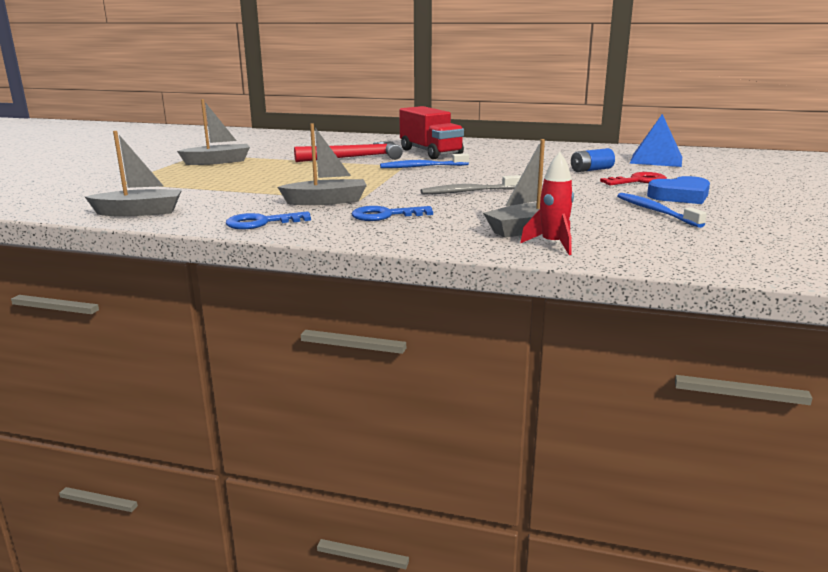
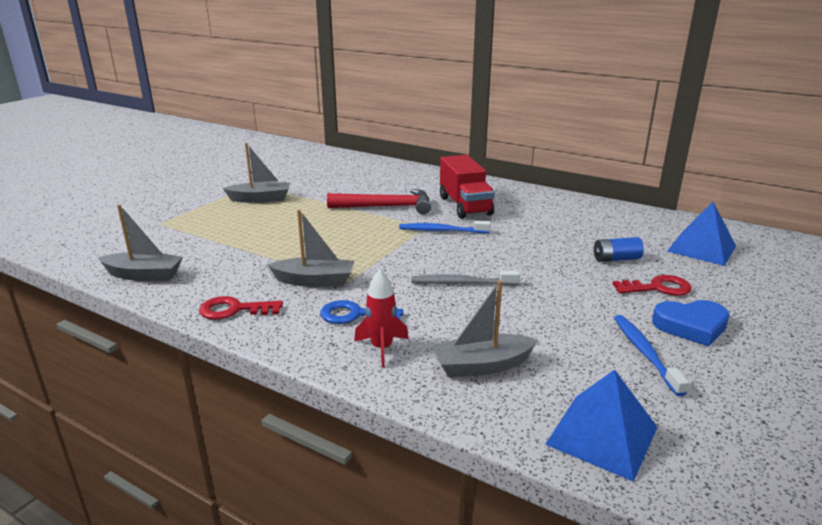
camera: 15 degrees right, 5 degrees up
blue key [226,211,311,229] -> red key [199,296,283,320]
red rocket [520,152,574,255] -> red rocket moved to [354,269,409,368]
none -> blue pyramid [545,369,657,482]

